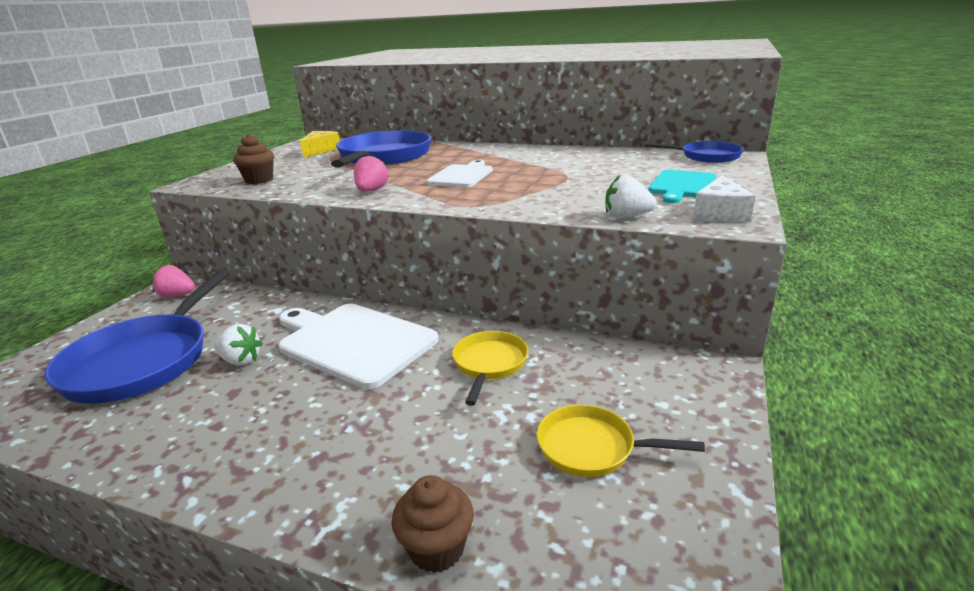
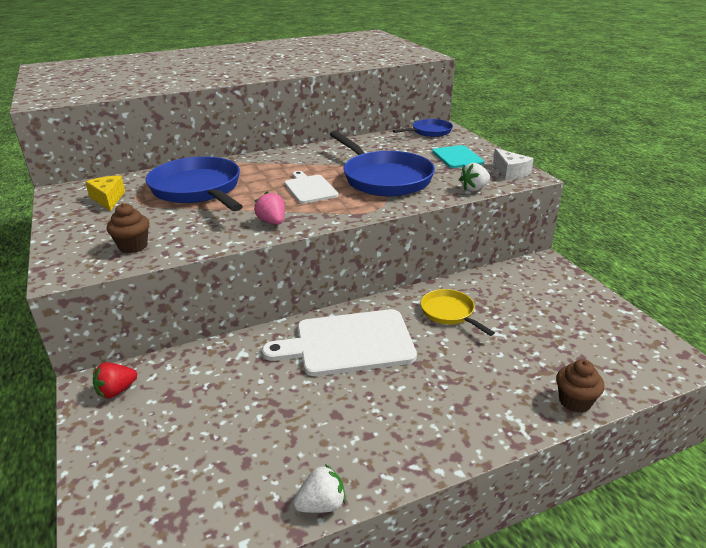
camera: 45 degrees left, 5 degrees up
blue pan [44,269,230,404] -> blue pan moved to [330,131,435,196]
pink strawberry [152,265,195,298] -> red strawberry [93,362,137,399]
white strawberry [214,324,263,366] -> white strawberry moved to [293,464,346,513]
yellow pan [537,405,705,477] -> none

